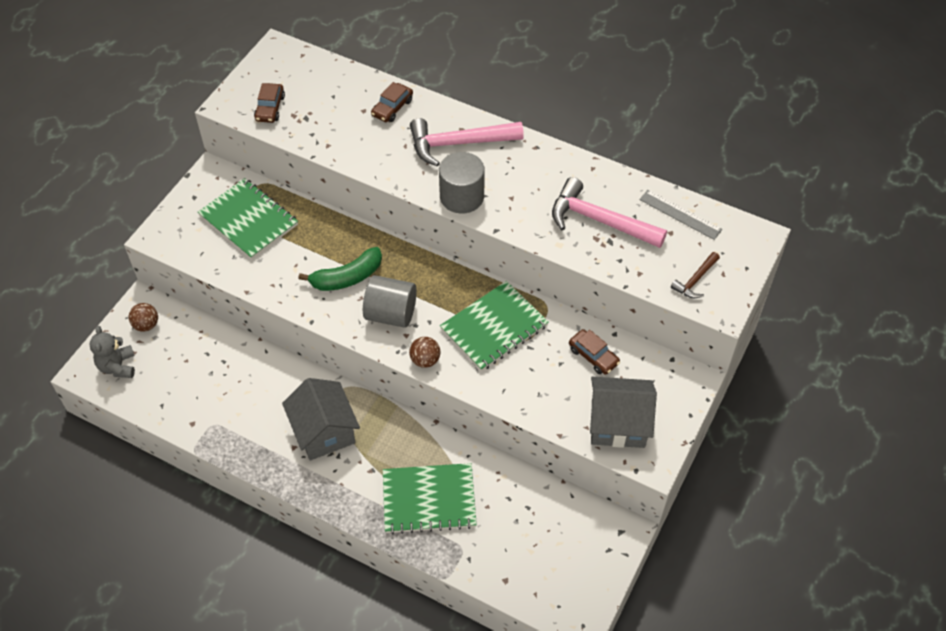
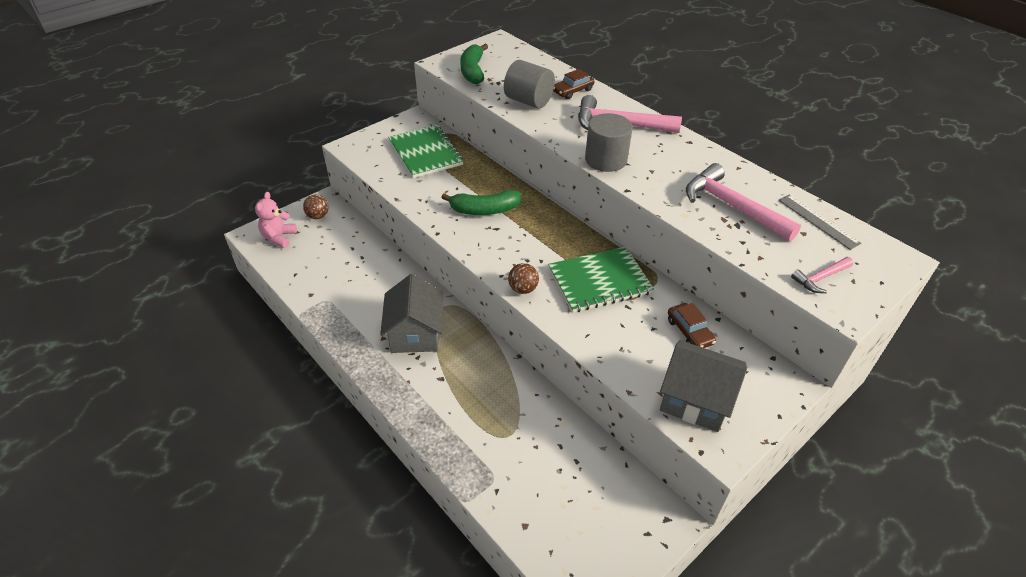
camera: 20 degrees right, 10 degrees down
grey teddy bear [90,326,135,378] -> pink teddy bear [255,192,297,248]
brown car [254,83,285,123] -> green banana [460,44,488,84]
grey cylinder [363,275,417,328] -> grey cylinder moved to [504,60,555,109]
green notebook [383,463,477,534] -> none
brown hammer [671,252,720,298] -> pink hammer [791,257,853,293]

